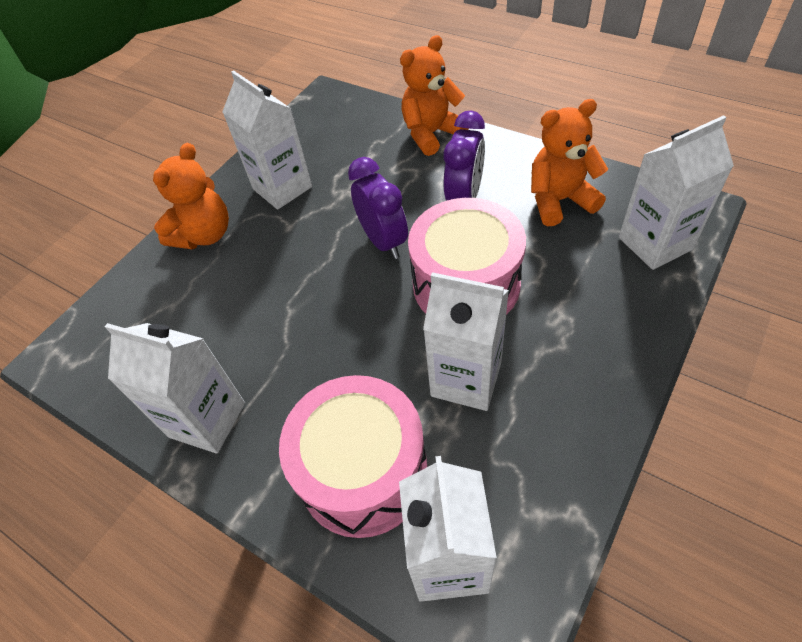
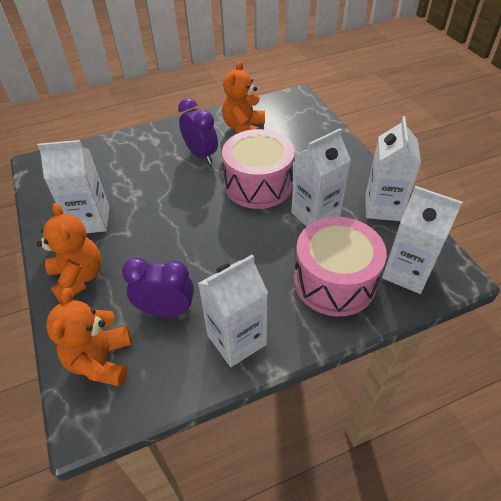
camera: 60 degrees left, 5 degrees down
purple clock [348,157,408,259] -> purple clock moved to [122,258,194,317]
orange teddy bear [400,35,469,156] -> orange teddy bear moved to [46,288,132,387]
white carton [619,115,734,270] -> white carton moved to [365,116,421,221]

